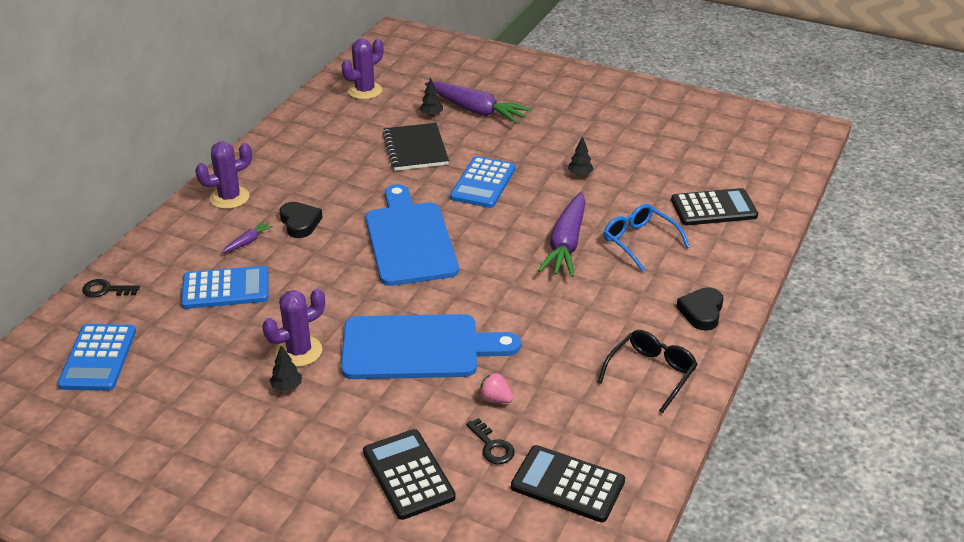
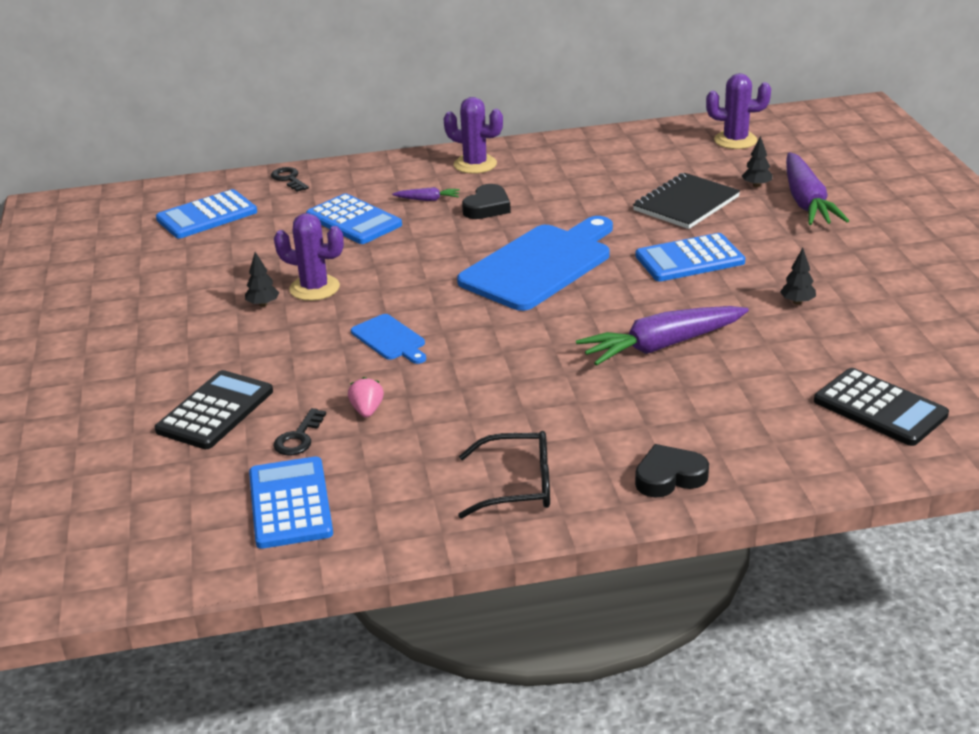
camera: 55 degrees right, 5 degrees down
blue cutting board [341,314,521,379] -> blue cutting board [351,314,426,364], size x0.47
black calculator [511,445,625,522] -> blue calculator [249,457,333,549]
blue glasses [603,204,690,272] -> none

